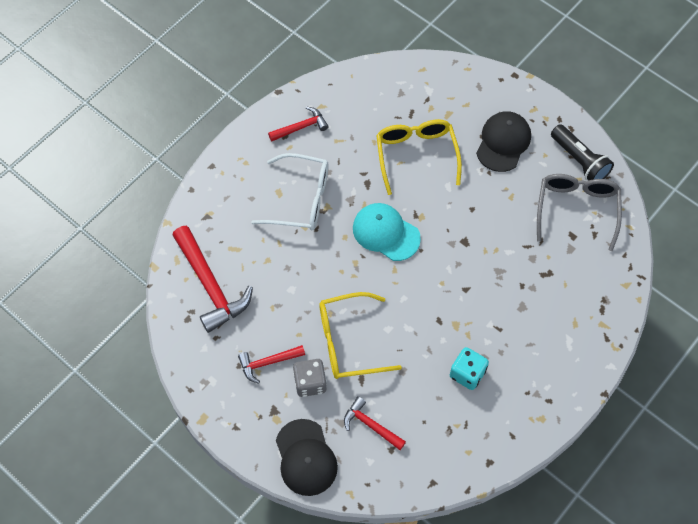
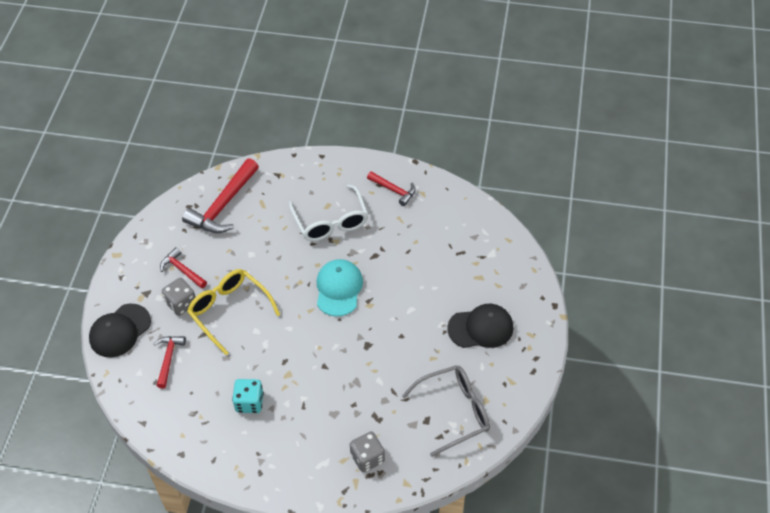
camera: 60 degrees right, 10 degrees down
yellow glasses [376,119,462,195] -> none
black flashlight [551,124,614,180] -> none
none -> grey dice [350,431,385,473]

